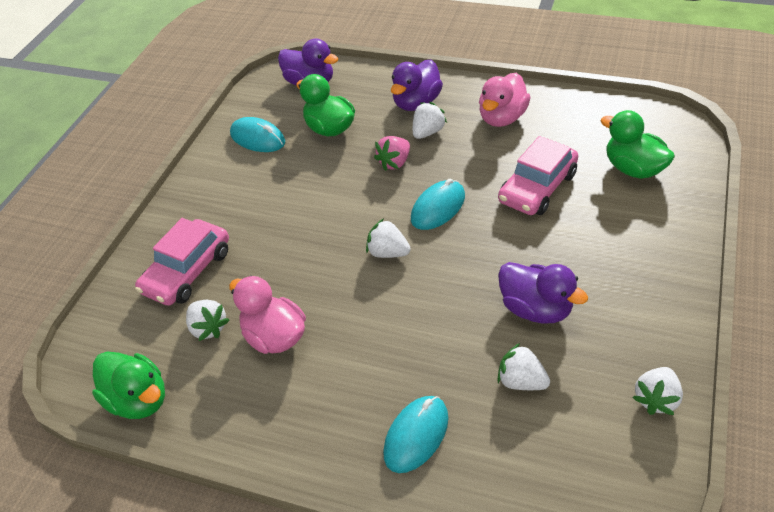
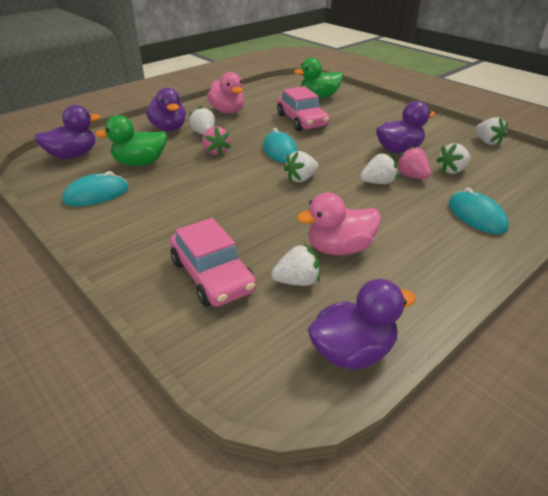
camera: 65 degrees left, 10 degrees down
green duck [92,351,165,419] -> purple duck [308,279,416,369]
none -> white strawberry [360,153,398,184]
none -> pink strawberry [396,145,431,179]

